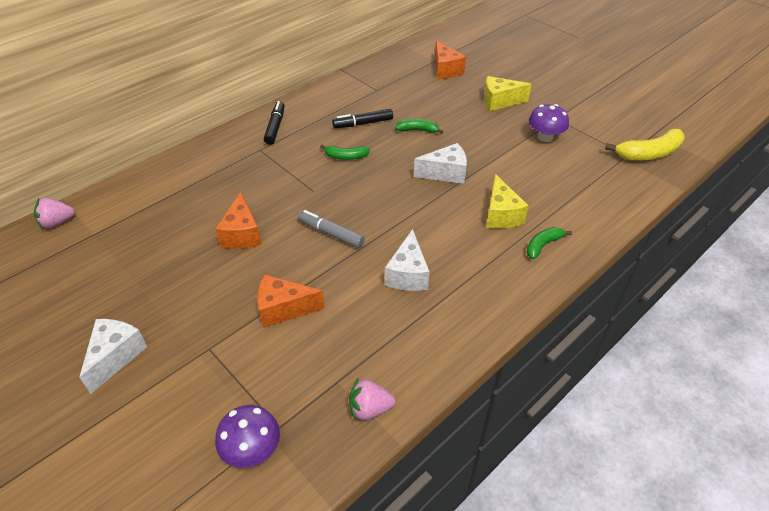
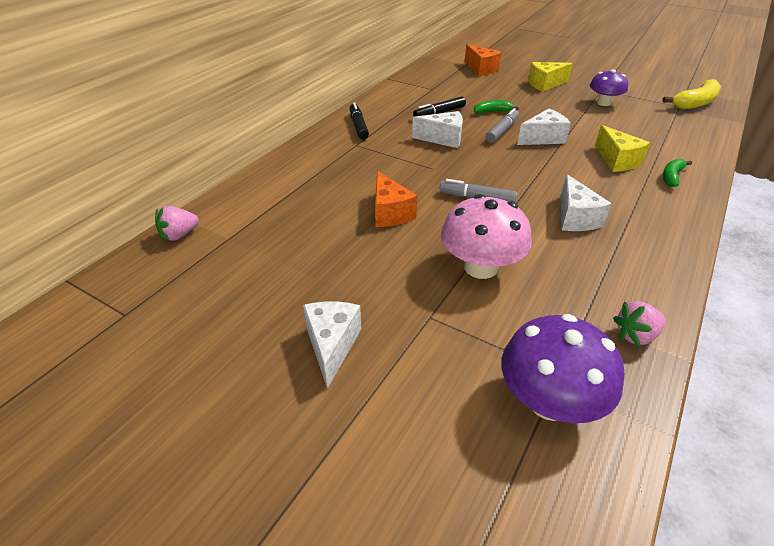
camera: 15 degrees left, 5 degrees down
purple mushroom [215,405,280,468] -> purple mushroom [501,314,624,423], size x1.53
orange cheese [257,274,325,328] -> pink mushroom [441,194,532,279]
green banana [320,144,370,160] -> white cheese [412,111,463,148]
none -> grey marker [486,108,519,143]

